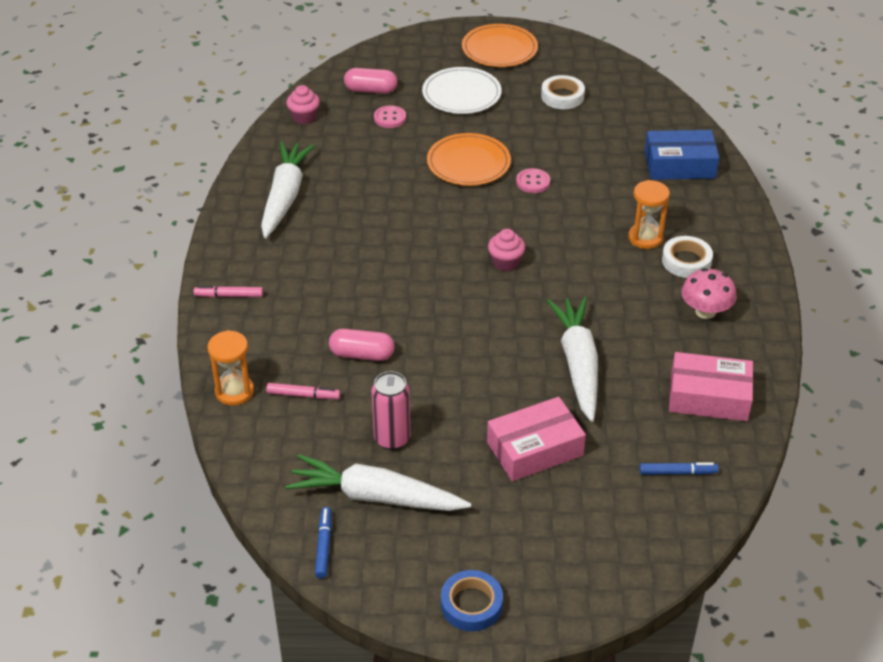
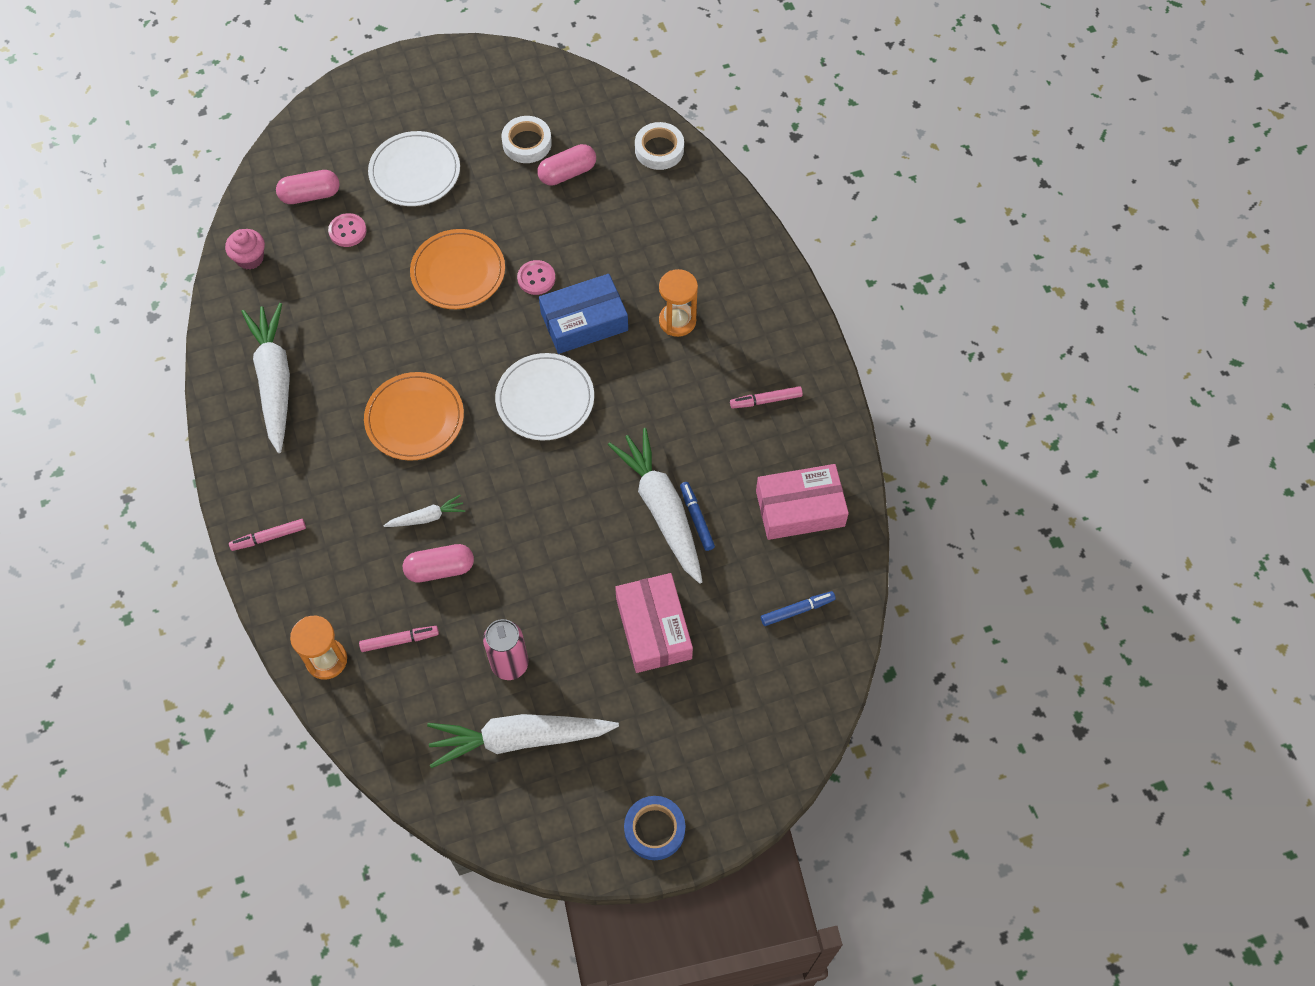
camera: 20 degrees left, 20 degrees up
blue marker [315,507,332,578] -> blue marker moved to [680,482,715,551]
orange plate [462,24,538,67] -> orange plate moved to [364,372,464,461]
pink box [487,397,586,481] -> pink box turned 60 degrees counterclockwise [615,573,693,673]
pink cupcake [488,229,525,271] -> white plate [495,353,594,441]
blue box [645,130,719,180] -> blue box moved to [539,274,628,354]
white tape [662,236,713,278] -> white tape moved to [635,122,684,170]
pink mushroom [681,268,736,319] -> pink marker [730,386,803,409]
none -> white carrot [383,495,465,527]
none -> pink capsule [537,144,596,186]

